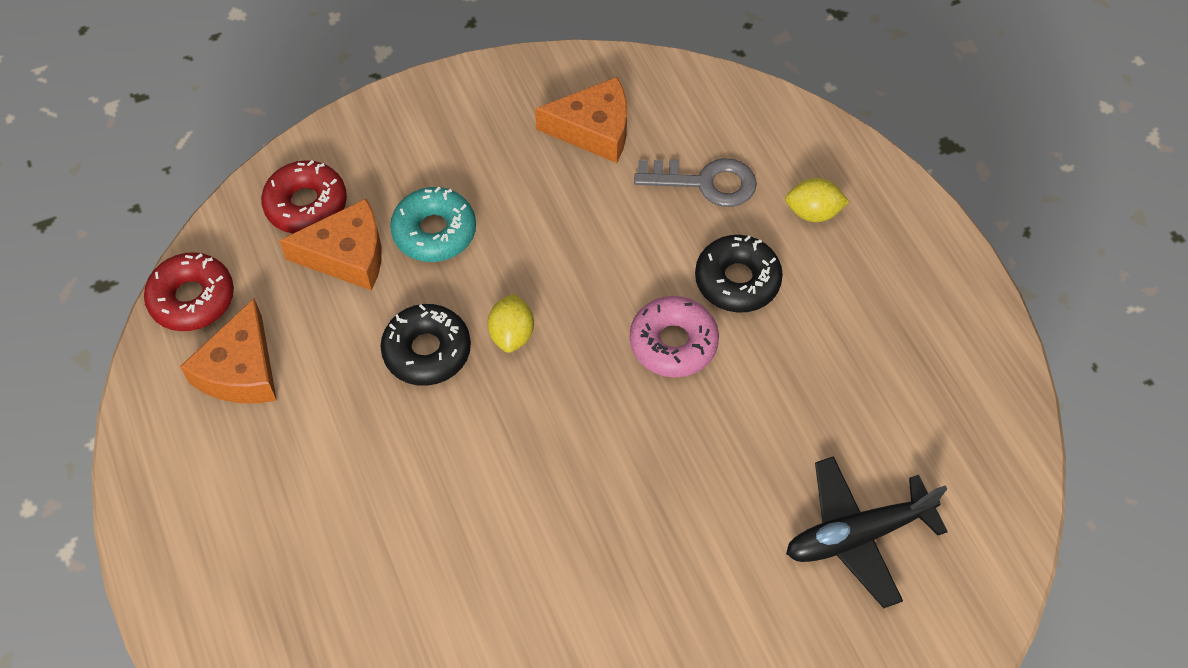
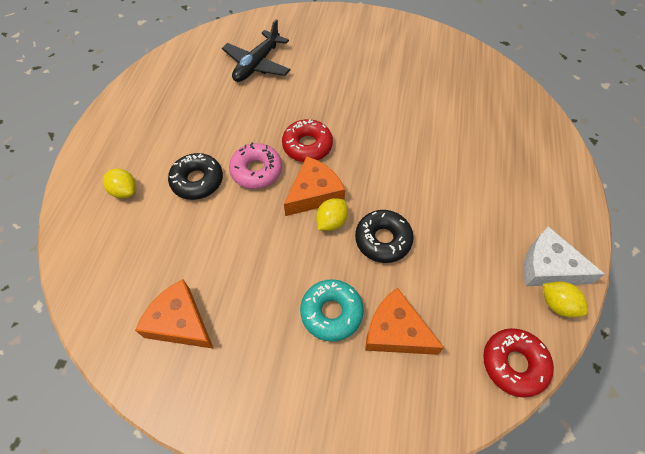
camera: 145 degrees left, 0 degrees up
orange cheese [180,298,277,404] -> orange cheese moved to [284,156,345,216]
red donut [261,160,347,234] -> red donut moved to [282,119,333,162]
grey key [634,158,757,207] -> none
black plane [786,456,948,608] -> black plane turned 105 degrees clockwise [222,19,290,82]
none -> white cheese [523,226,605,286]
none -> yellow lemon [543,282,588,317]

